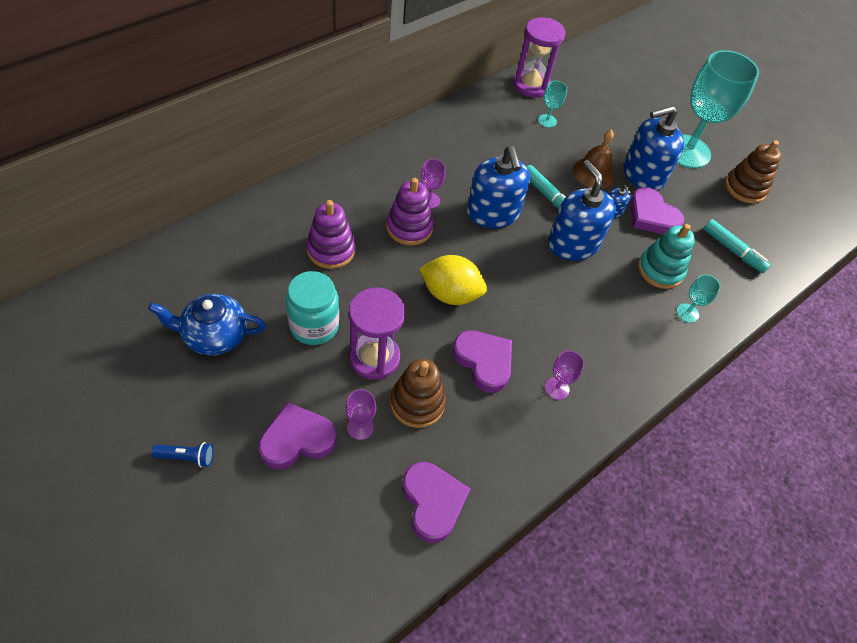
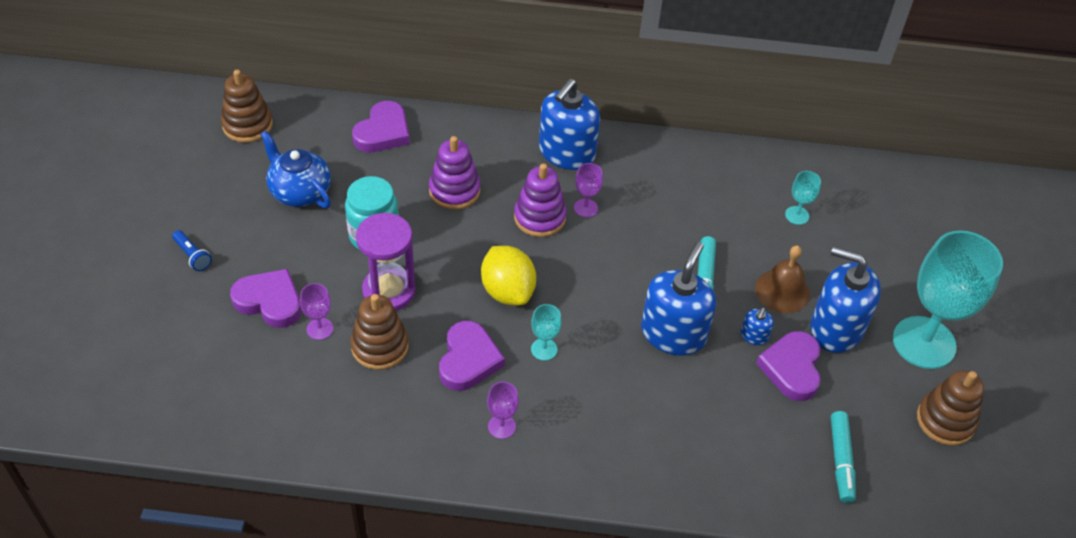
camera: 50 degrees right, 5 degrees down
purple heart [402,462,470,543] -> purple heart moved to [352,101,410,152]
blue soap dispenser [467,146,530,228] -> blue soap dispenser moved to [539,79,600,170]
purple hourglass [513,17,565,98] -> none
turquoise stacking toy [638,224,695,289] -> none
turquoise goblet [677,274,721,323] -> turquoise goblet moved to [531,304,562,361]
none -> brown stacking toy [221,70,273,143]

